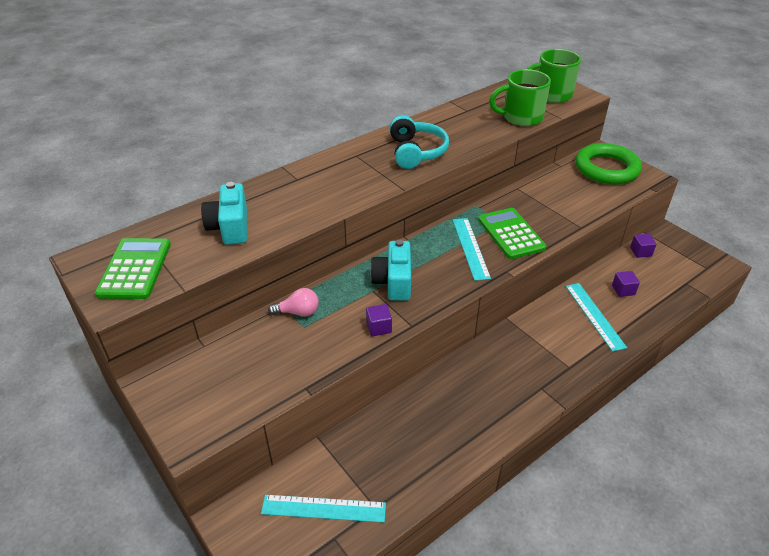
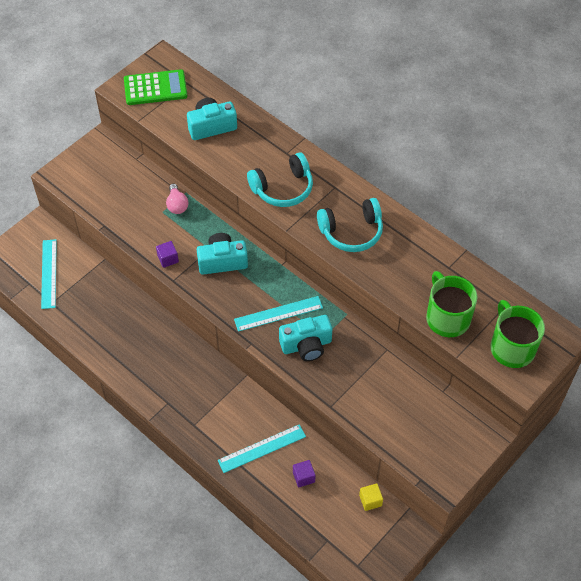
camera: 80 degrees right, 15 degrees up
green calculator [478,208,547,259] -> turquoise camera [279,315,332,361]
green ring [575,143,642,185] -> none
purple cube [630,234,657,258] -> yellow cube [359,483,383,511]
none -> turquoise headphones [247,152,313,207]

